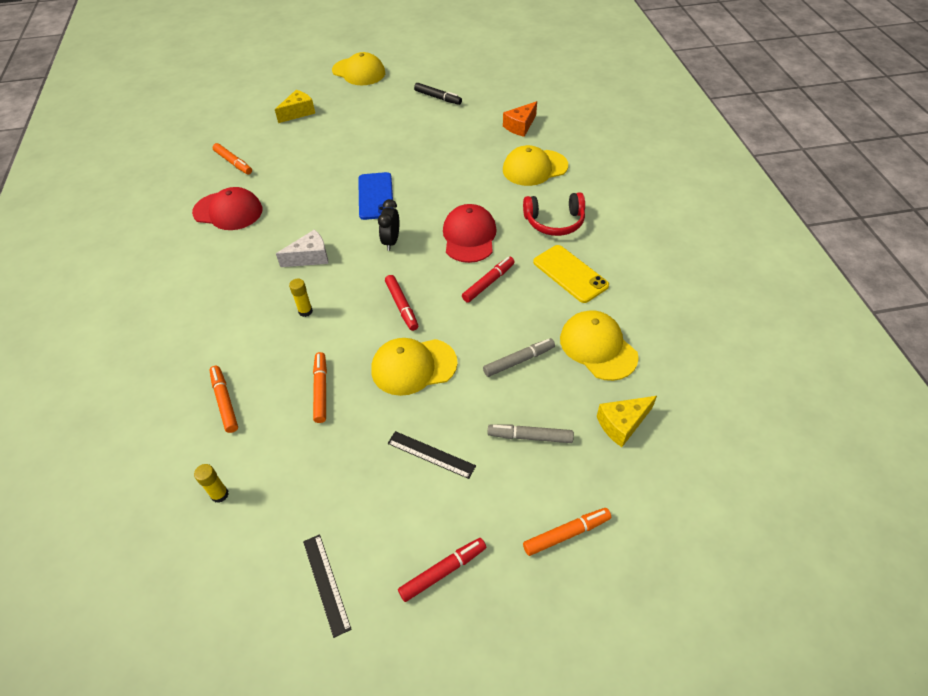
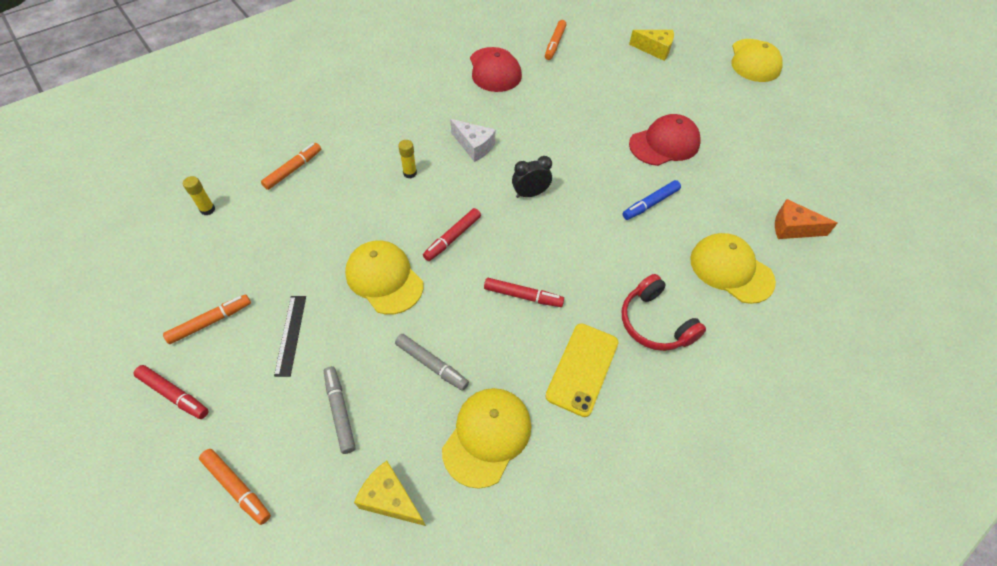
camera: 60 degrees right, 5 degrees up
black ruler [303,534,352,638] -> none
orange marker [313,352,327,423] -> orange marker moved to [163,294,251,344]
blue phone [358,172,393,220] -> none
black marker [414,83,462,105] -> none
red cap [443,204,497,263] -> red cap moved to [629,114,701,166]
none -> blue marker [622,180,681,220]

